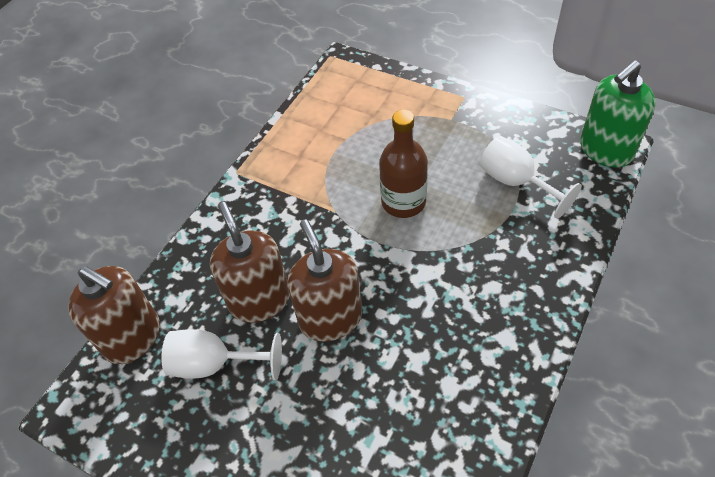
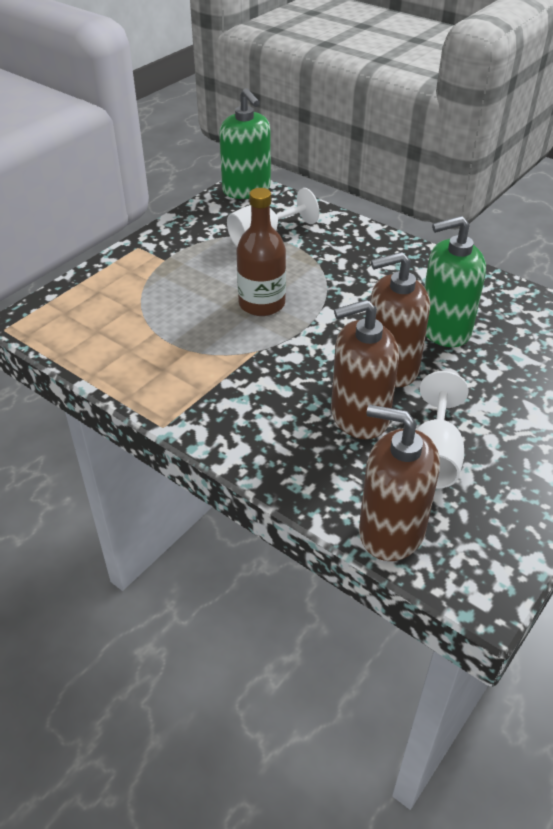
camera: 85 degrees left, 10 degrees down
brown soap dispenser [68,266,160,364] -> brown soap dispenser turned 105 degrees counterclockwise [359,404,440,561]
none -> green soap dispenser [424,216,486,347]

